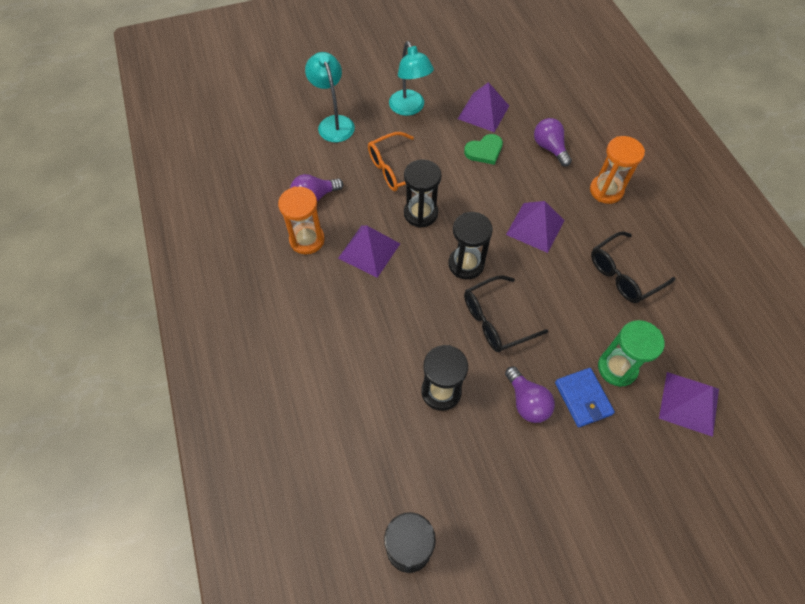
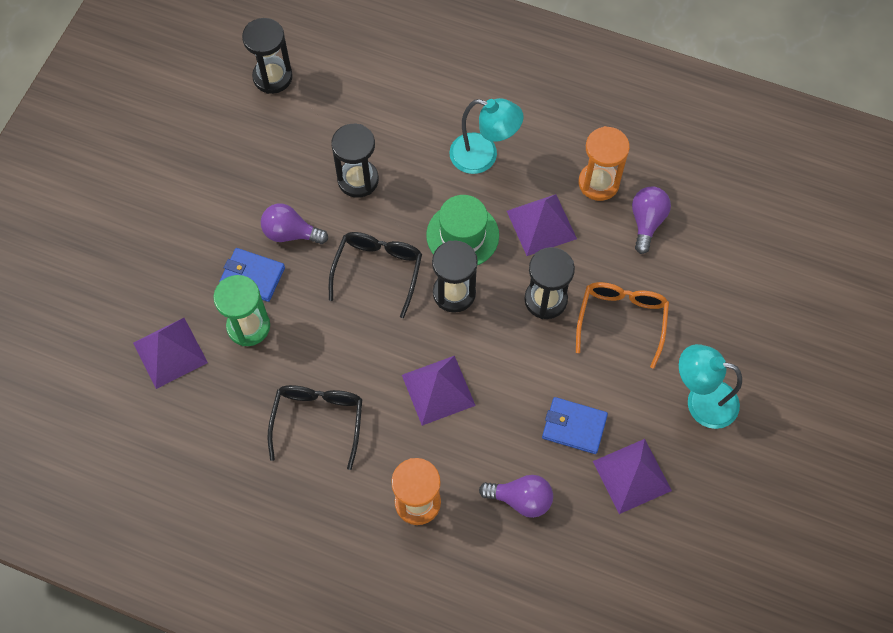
camera: 130 degrees right, 5 degrees up
turquoise lamp [305,52,355,142] -> turquoise lamp moved to [449,98,523,174]
green heart [464,134,503,165] -> blue wallet [542,397,608,454]
none -> green hat [426,195,499,265]

